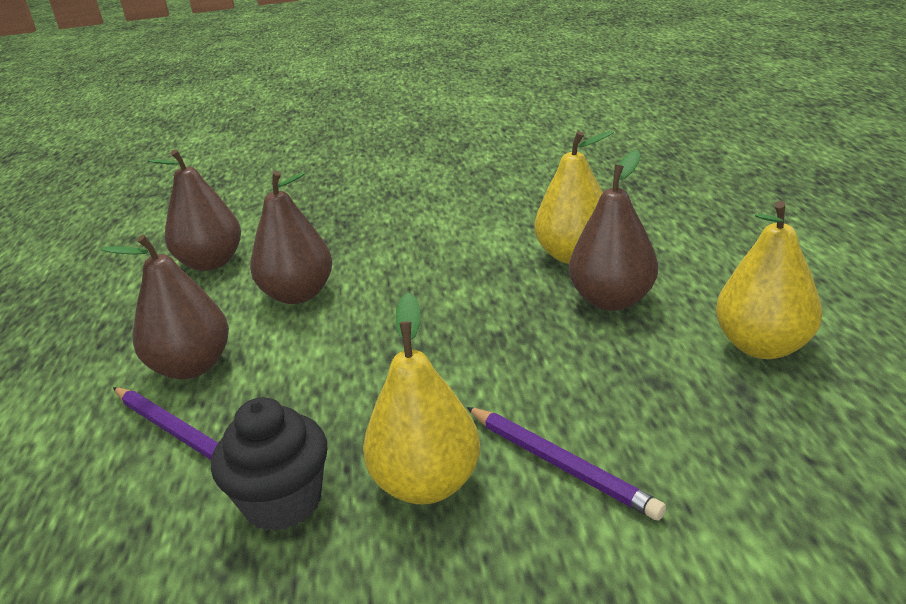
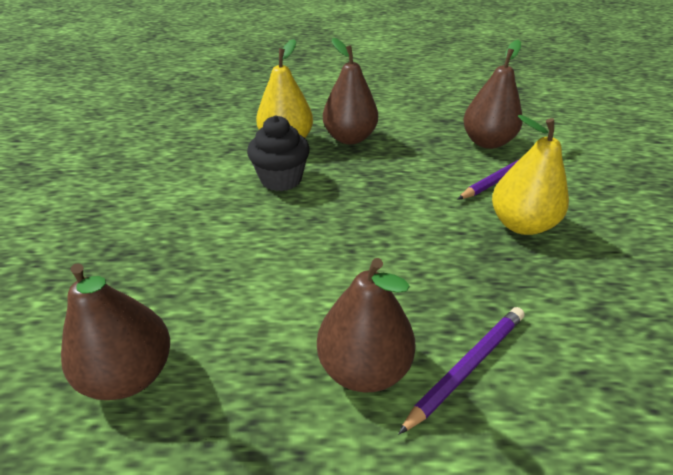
camera: 85 degrees left, 10 degrees up
black cupcake [211,397,327,531] -> black cupcake moved to [247,116,310,191]
brown pear [250,171,332,304] -> brown pear moved to [463,40,523,149]
yellow pear [716,201,822,359] -> none

